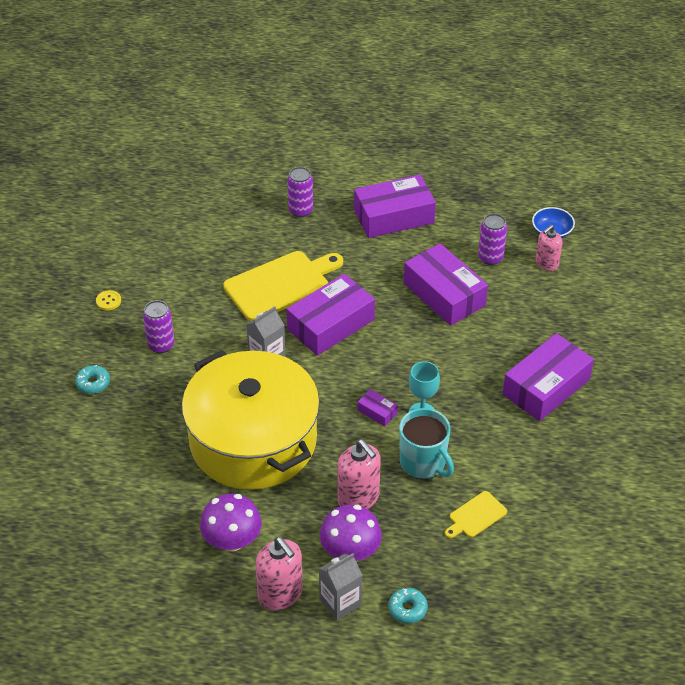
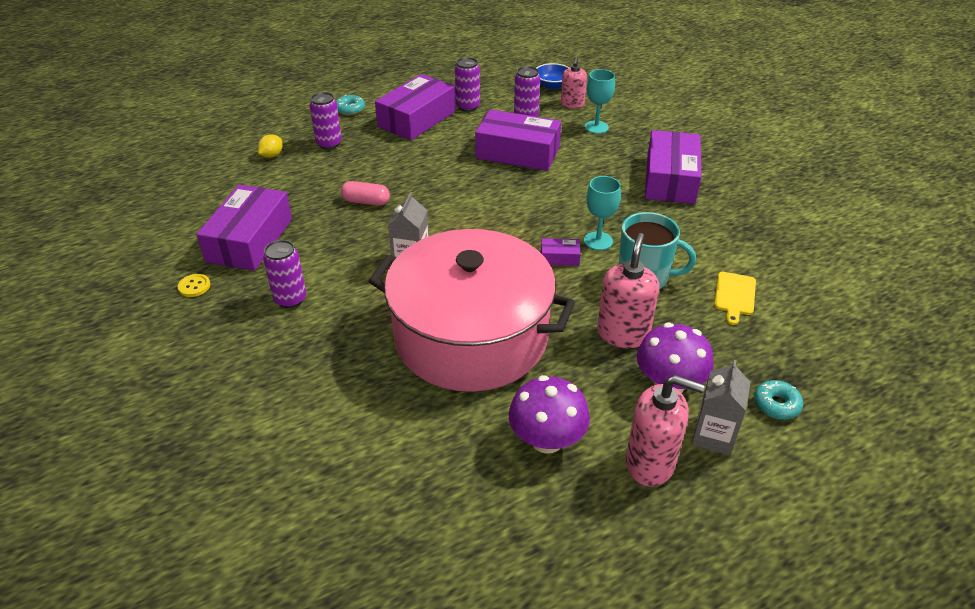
camera: 35 degrees left, 5 degrees down
turquoise donut [75,365,110,394] -> turquoise donut moved to [336,95,365,115]
yellow pot [182,350,320,490] -> pink pot [369,229,575,392]
yellow cutting board [223,251,343,321] -> pink capsule [341,181,390,206]
purple box [287,274,375,356] -> purple box moved to [196,185,292,271]
pink soap dispenser [337,439,381,509] -> pink soap dispenser turned 90 degrees counterclockwise [597,233,659,348]
none -> yellow lemon [258,134,283,158]
none -> purple can [455,57,480,112]
none -> turquoise goblet [585,69,615,134]

